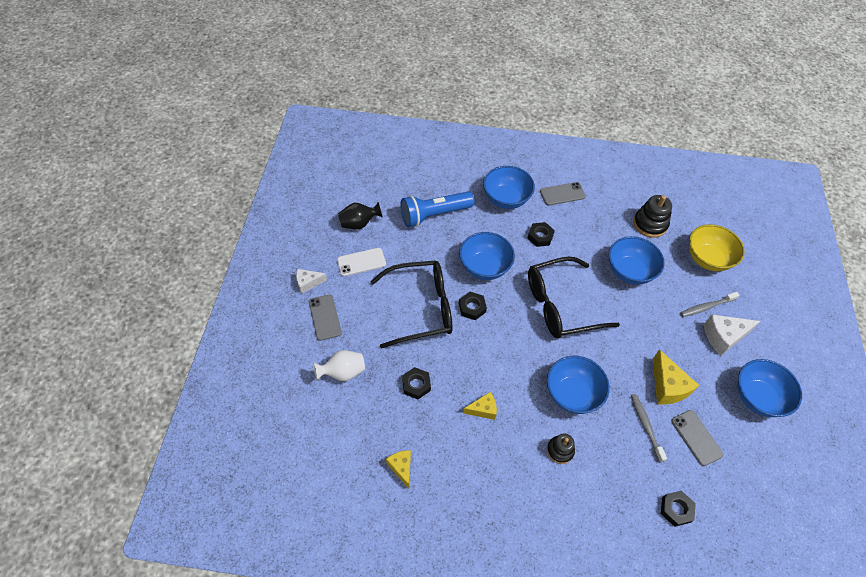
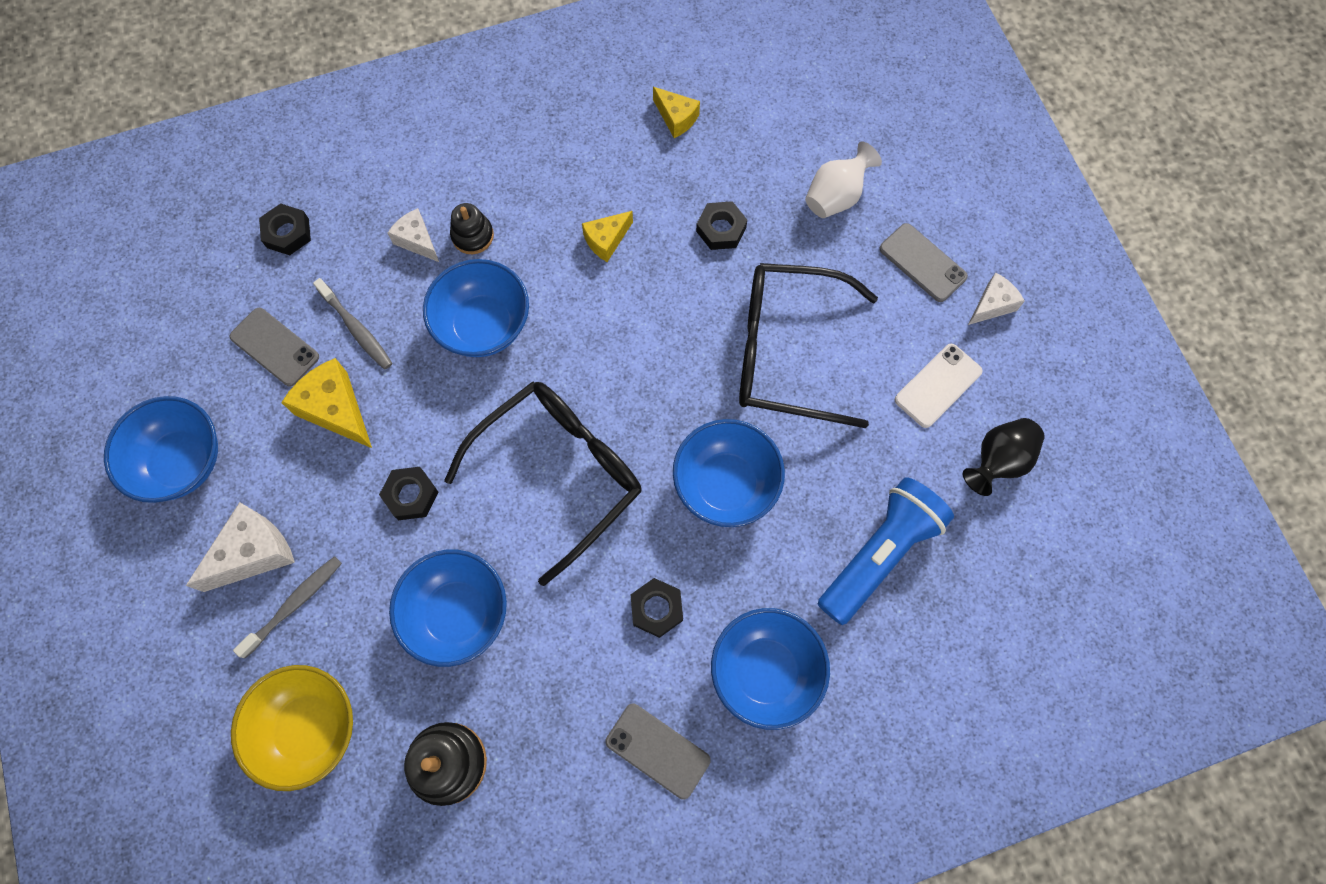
camera: 155 degrees right, 15 degrees up
black glasses [370,261,452,349] -> black glasses turned 45 degrees clockwise [739,263,878,428]
black nut [459,292,487,320] -> black nut moved to [379,467,439,520]
grey phone [540,182,586,206] -> grey phone turned 75 degrees clockwise [606,704,711,800]
none -> white cheese [387,208,439,262]

